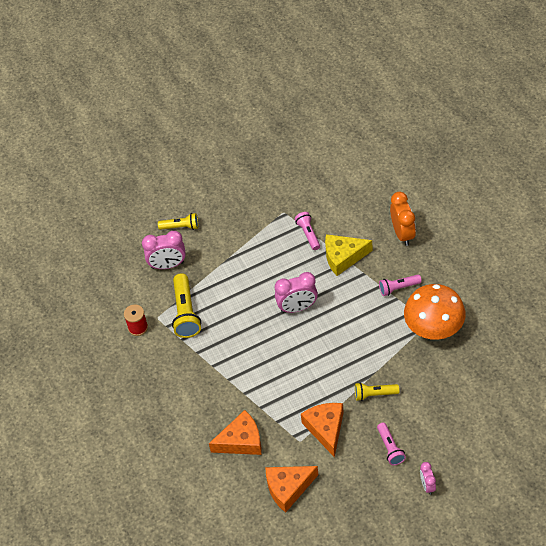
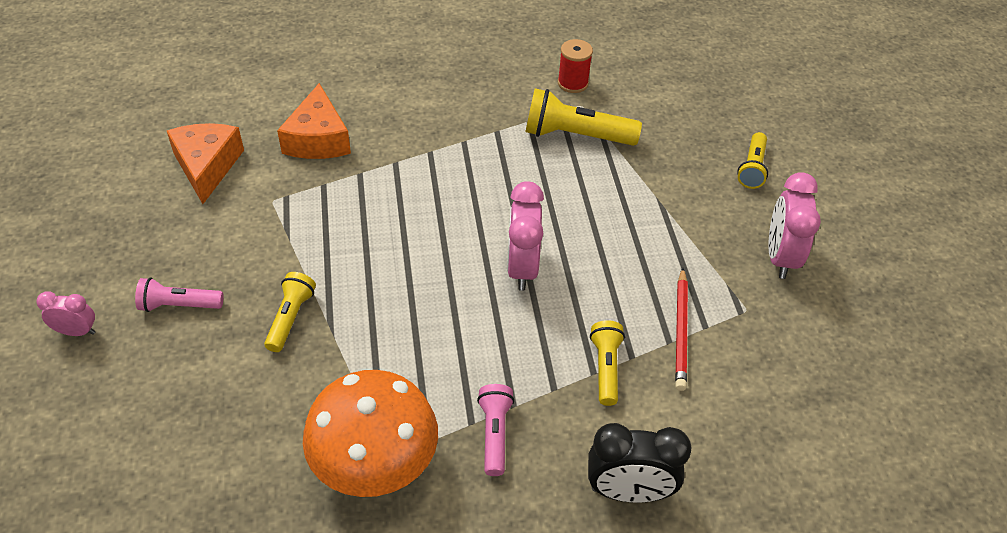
camera: 100 degrees right, 5 degrees down
pink clock [142,231,186,269] -> pink clock moved to [768,172,821,279]
pink flashlight [295,212,320,250] -> red pencil [675,268,688,391]
orange cheese [301,403,344,457] -> none
yellow cheese [325,234,372,276] -> yellow flashlight [590,320,625,406]
orange clock [390,192,416,246] -> black clock [588,423,692,503]

